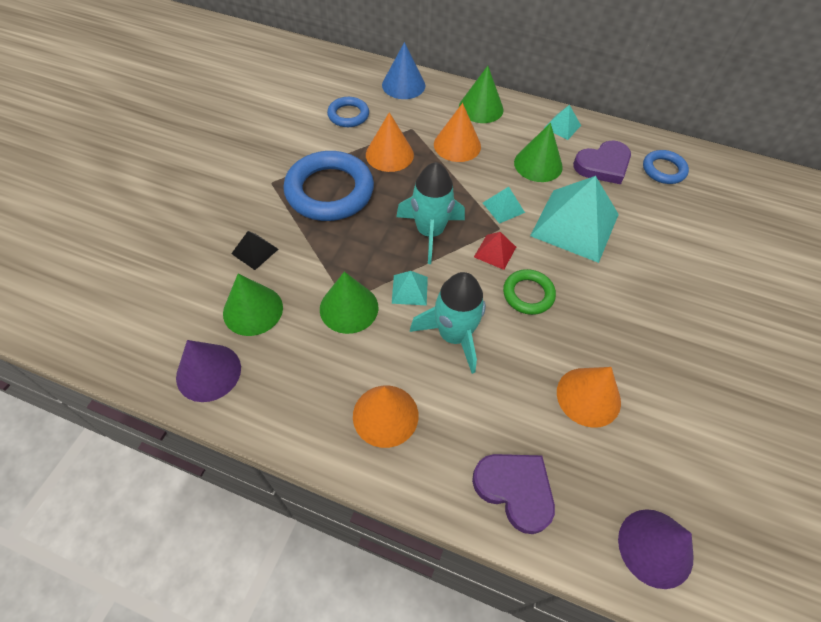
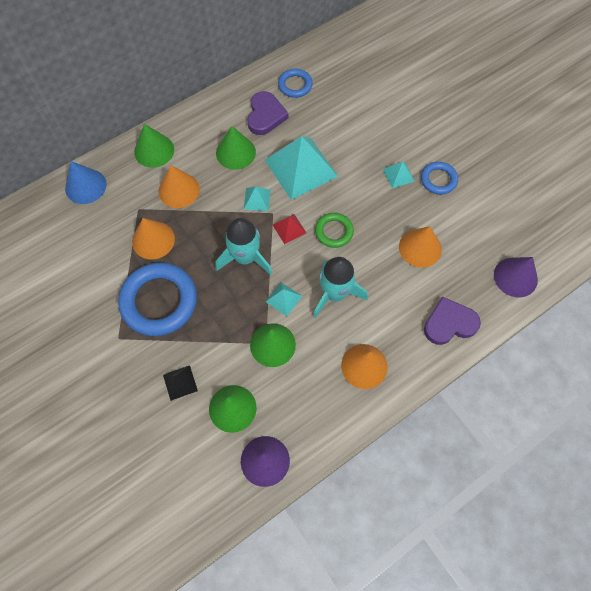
camera: 55 degrees left, 10 degrees up
blue ring [327,97,369,127] -> blue ring moved to [421,162,458,195]
turquoise pyramid [544,105,581,140] -> turquoise pyramid moved to [383,162,415,188]

